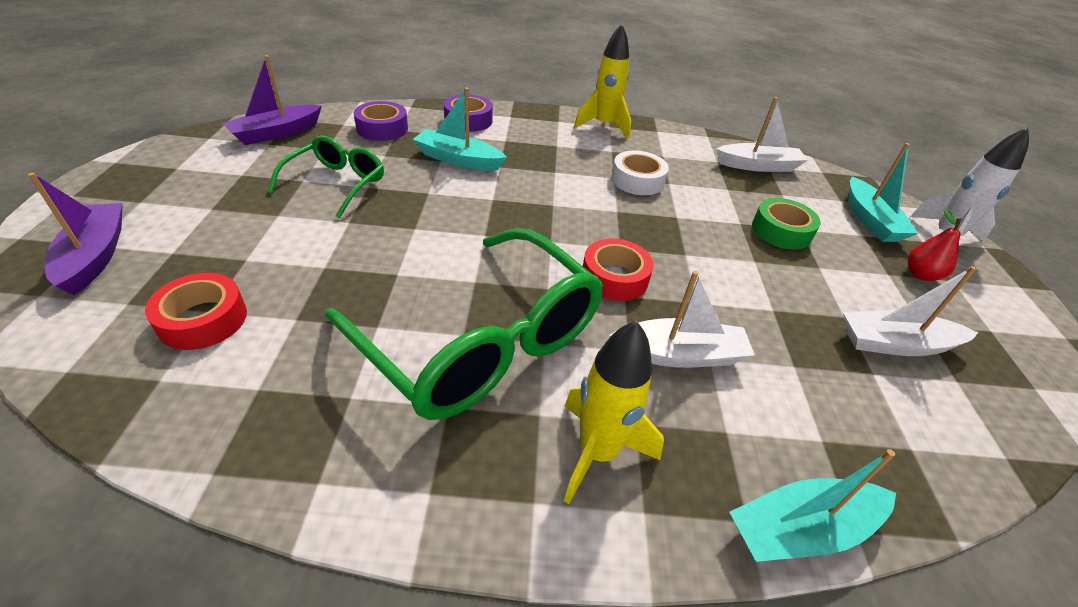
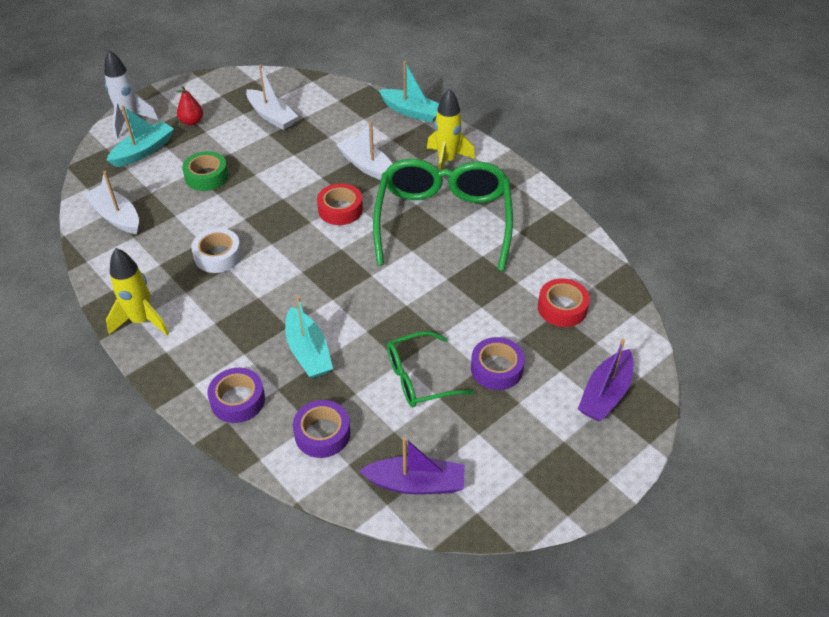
camera: 130 degrees left, 5 degrees up
none -> purple tape [471,337,525,390]

